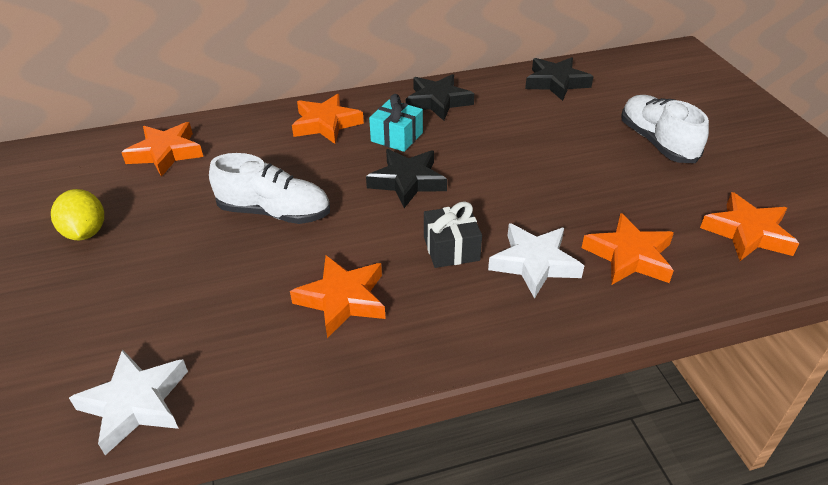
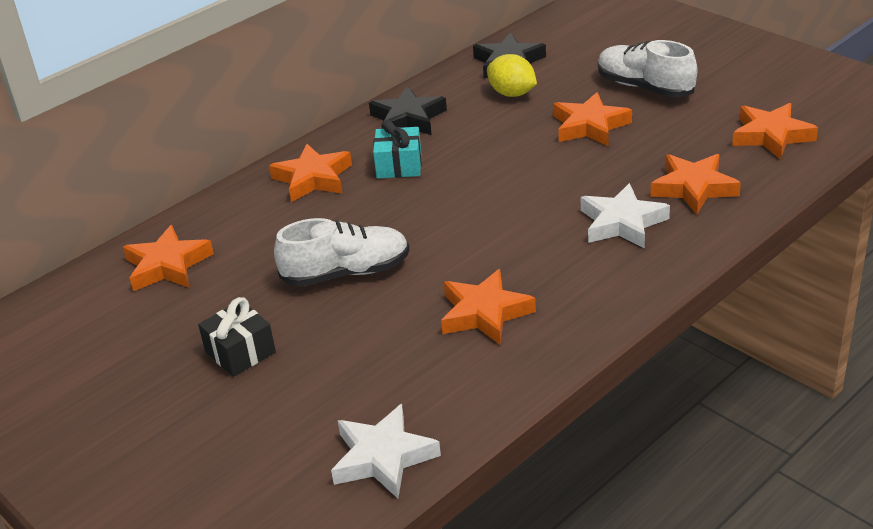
camera: 25 degrees left, 5 degrees down
yellow lemon [51,189,104,240] -> yellow lemon moved to [487,54,537,97]
black star [366,149,447,208] -> none
black gift [424,201,482,268] -> black gift moved to [198,297,276,377]
none -> orange star [553,92,632,146]

